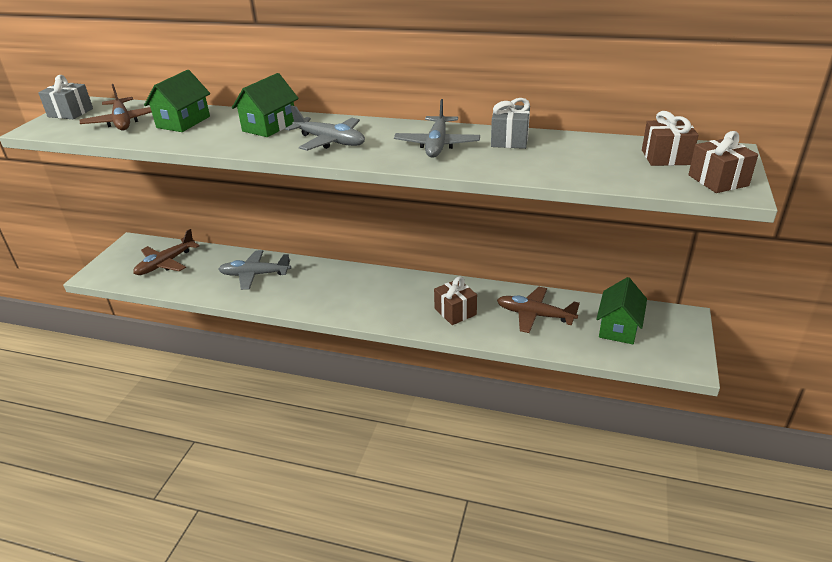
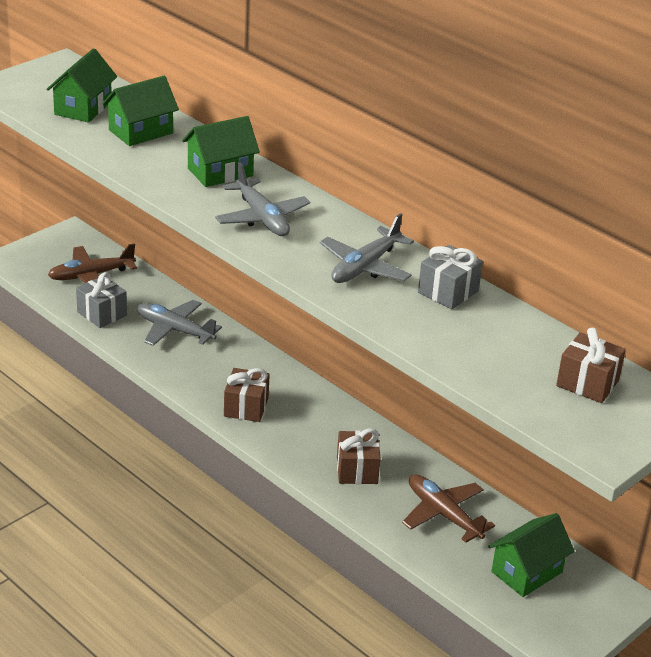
camera: 25 degrees right, 0 degrees up
grey gift [38,75,93,119] -> grey gift moved to [76,272,127,328]
brown plane [80,84,152,130] -> green house [46,48,117,123]
brown gift [688,131,758,193] -> brown gift moved to [224,368,270,422]

